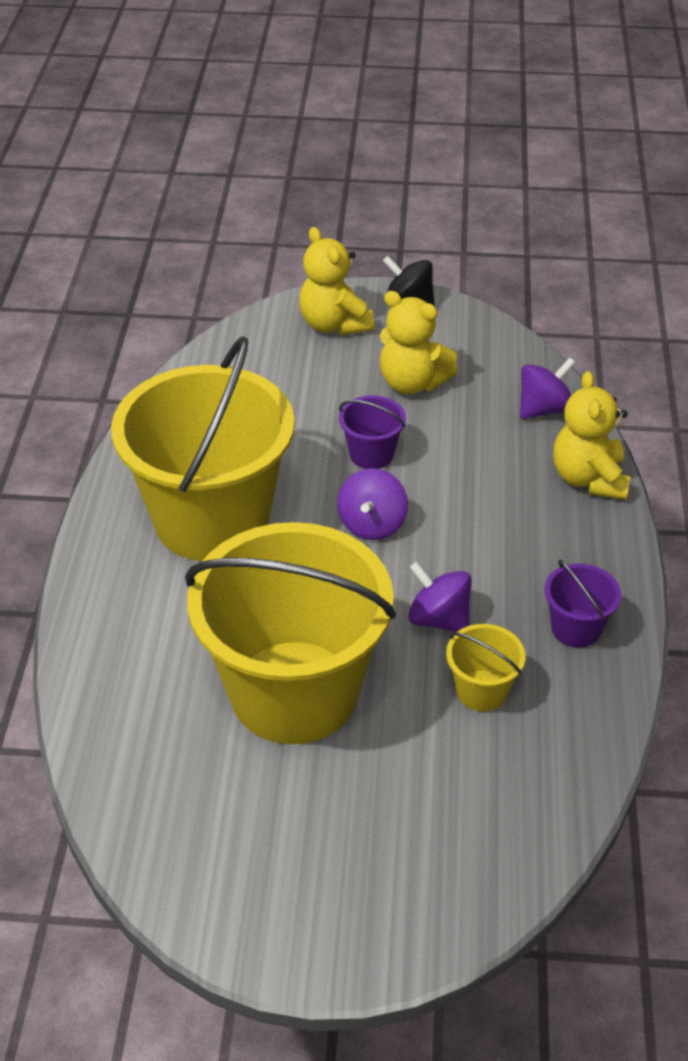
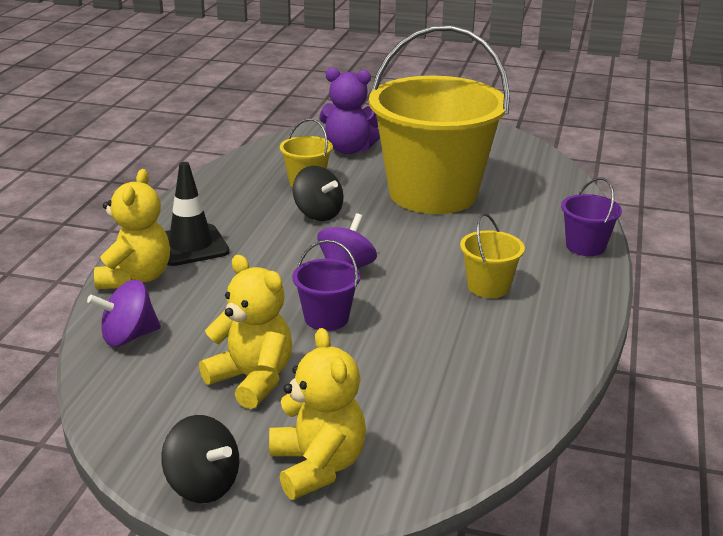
camera: 170 degrees left, 15 degrees down
yellow bucket [111,336,295,561] -> yellow bucket [460,213,525,298], size x0.40
purple spinning top [408,562,471,632] -> black spinning top [293,166,344,221]
purple bucket [544,560,621,648] -> purple bucket moved to [561,177,622,256]
none -> black traffic cone [165,162,230,266]
none -> purple teddy bear [319,68,380,154]

